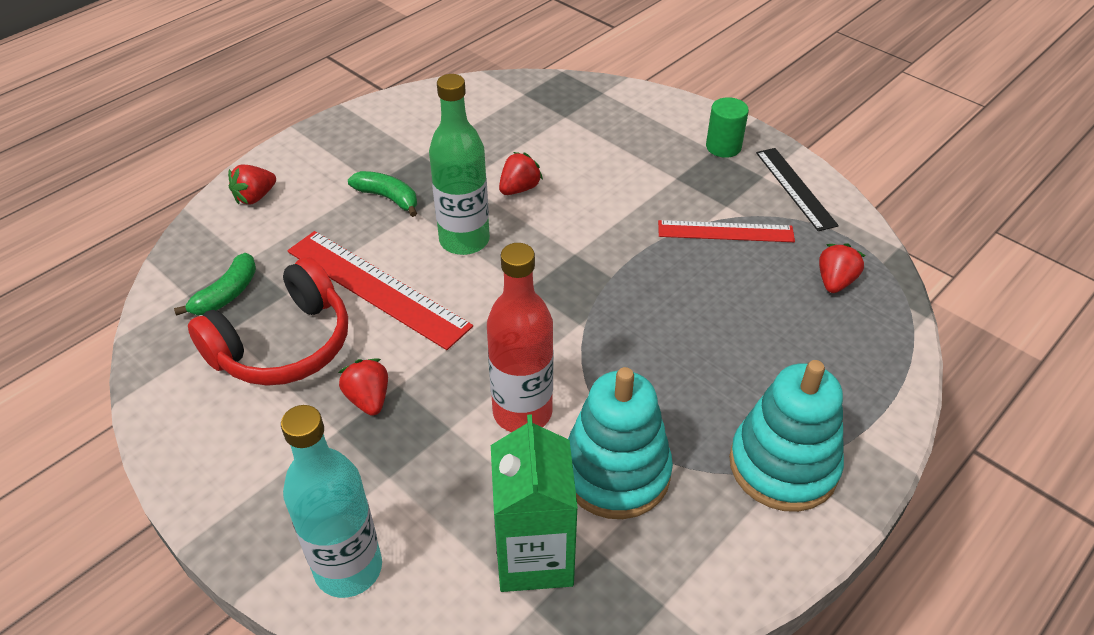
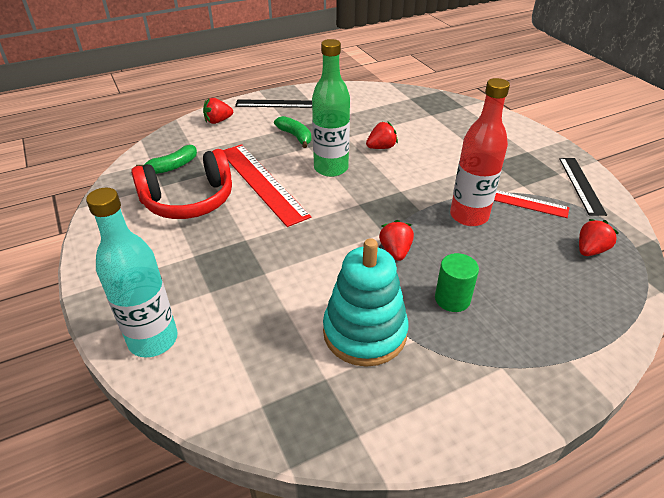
camera: 20 degrees right, 5 degrees down
red strawberry [338,359,388,416] -> red strawberry moved to [379,220,414,261]
red bottle [487,243,554,432] -> red bottle moved to [450,78,510,226]
green carton [491,414,578,592] -> none
green cylinder [706,97,749,158] -> green cylinder moved to [435,253,479,312]
turquoise stacking toy [729,360,844,512] -> none
none -> black ruler [235,99,312,108]

